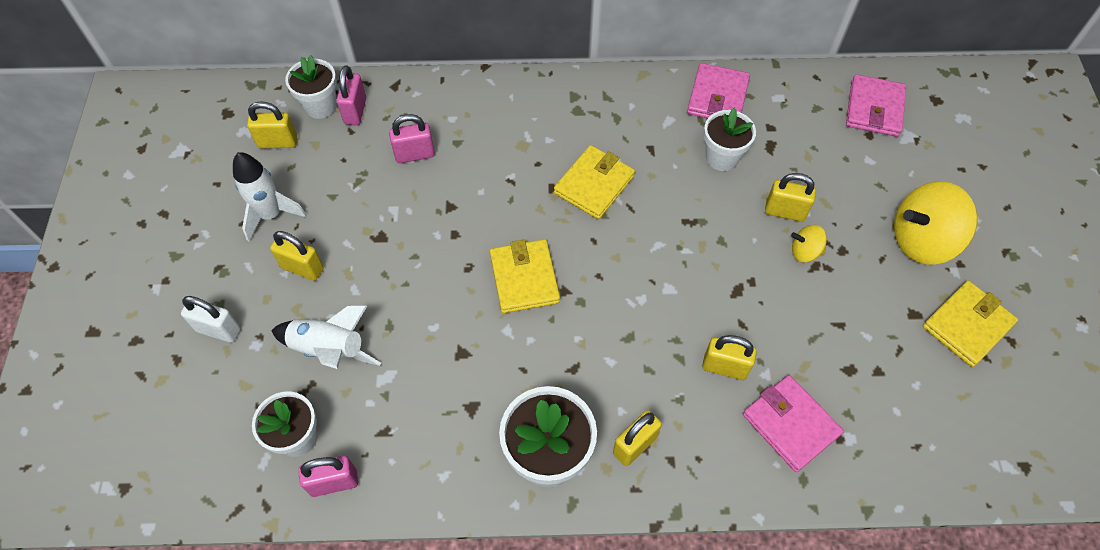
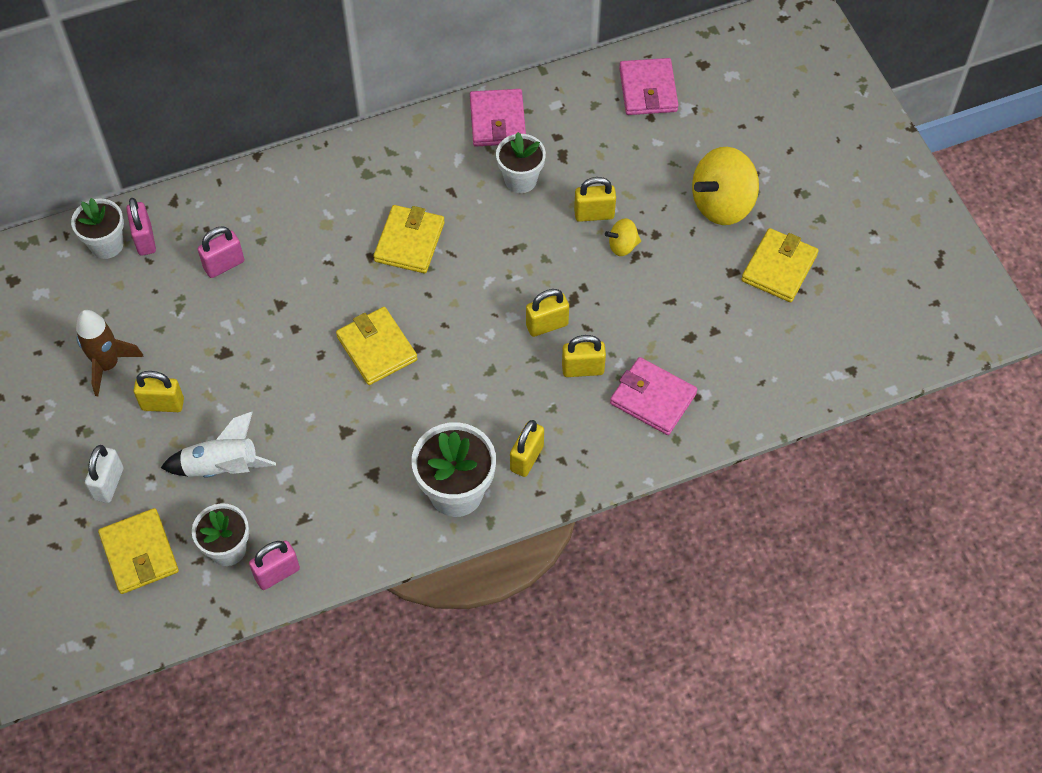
camera: 20 degrees left, 0 degrees up
white padlock [181,296,241,343] -> white padlock turned 75 degrees counterclockwise [85,445,123,503]
white rocket [233,152,307,241] -> brown rocket [76,310,144,396]
yellow padlock [247,101,297,148] -> yellow padlock moved to [526,289,569,337]
none -> yellow wallet [98,508,179,594]

